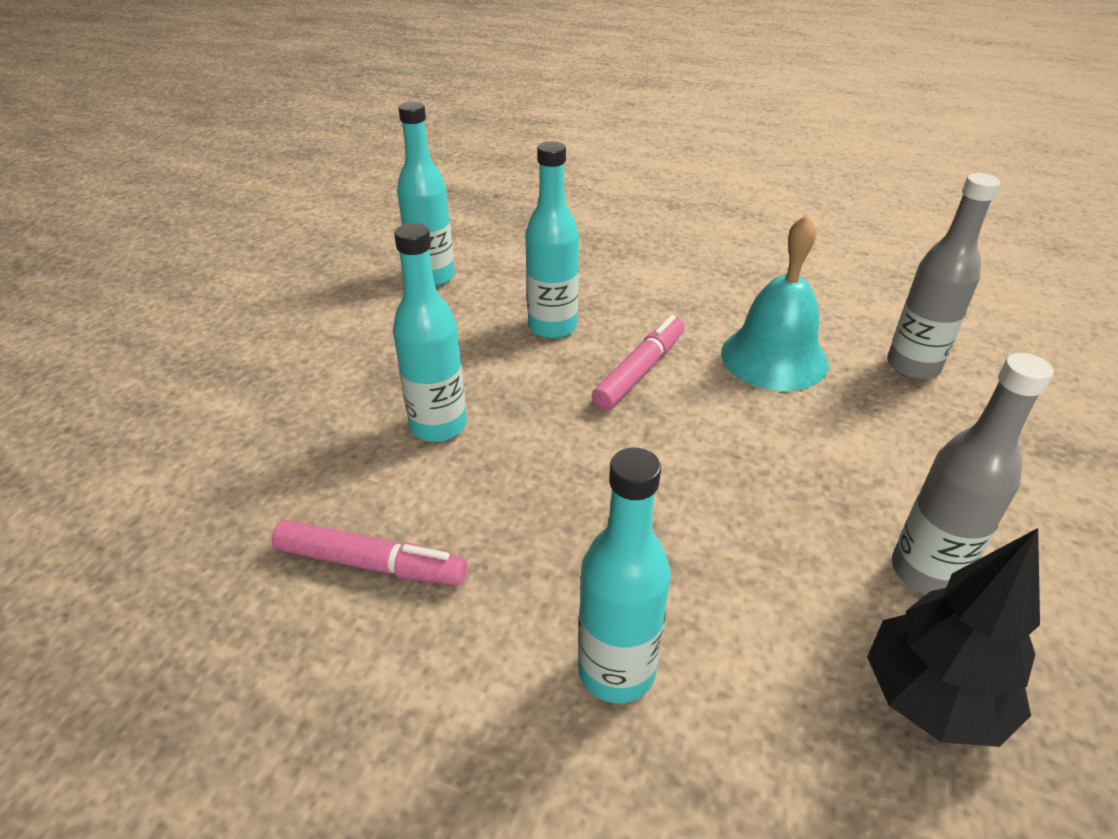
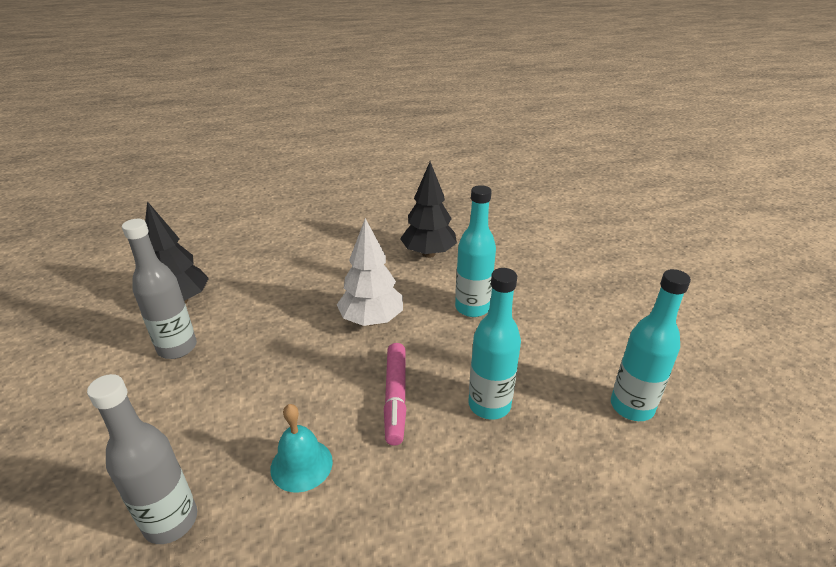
camera: 145 degrees right, 5 degrees down
pink marker [272,520,467,585] -> black tree [400,161,457,258]
turquoise bottle [578,448,671,703] -> none
turquoise bell [721,215,829,391] -> turquoise bell [270,404,333,493], size x0.63
none -> white tree [337,218,403,326]

